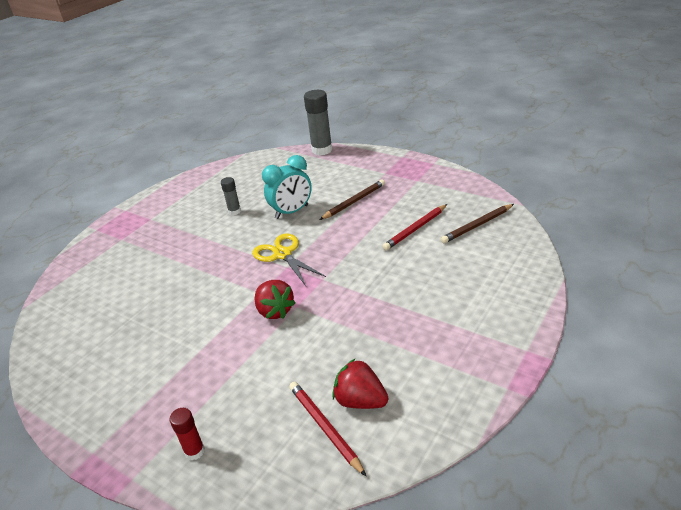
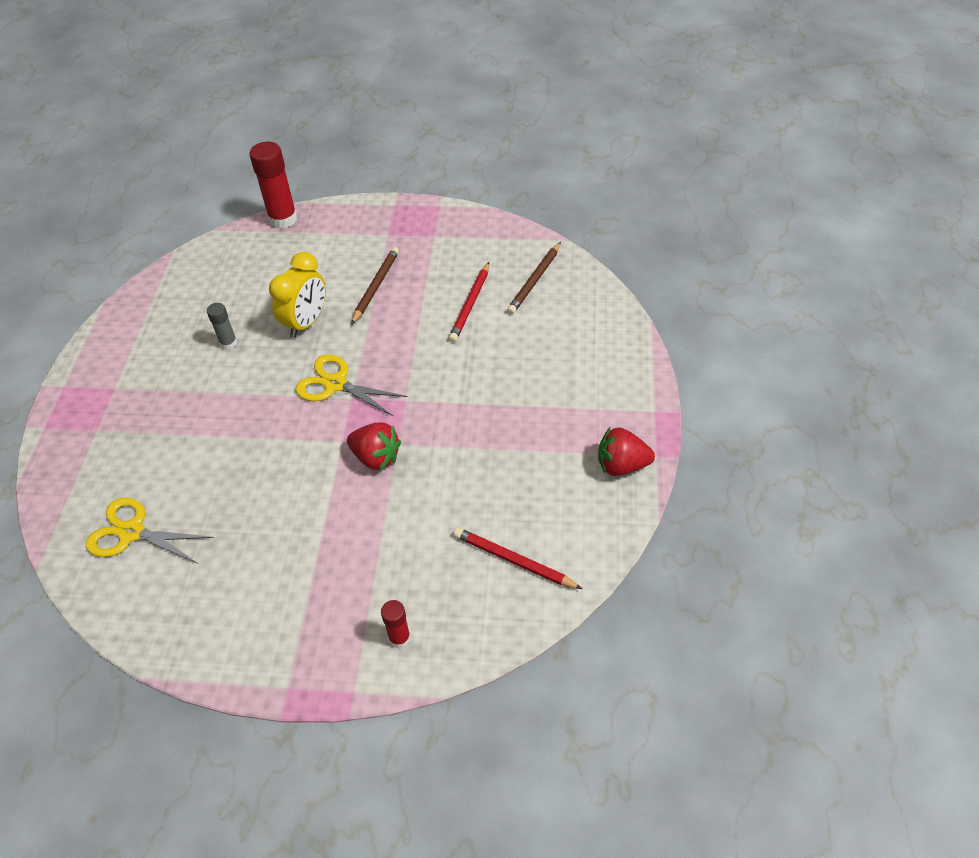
camera: 30 degrees left, 15 degrees up
turquoise clock [262,155,312,219] -> yellow clock [269,252,326,338]
grey glue stick [304,90,332,155] -> red glue stick [249,142,297,229]
red strawberry [332,358,388,409] -> red strawberry moved to [598,427,655,476]
none -> yellow scissors [86,498,214,564]

